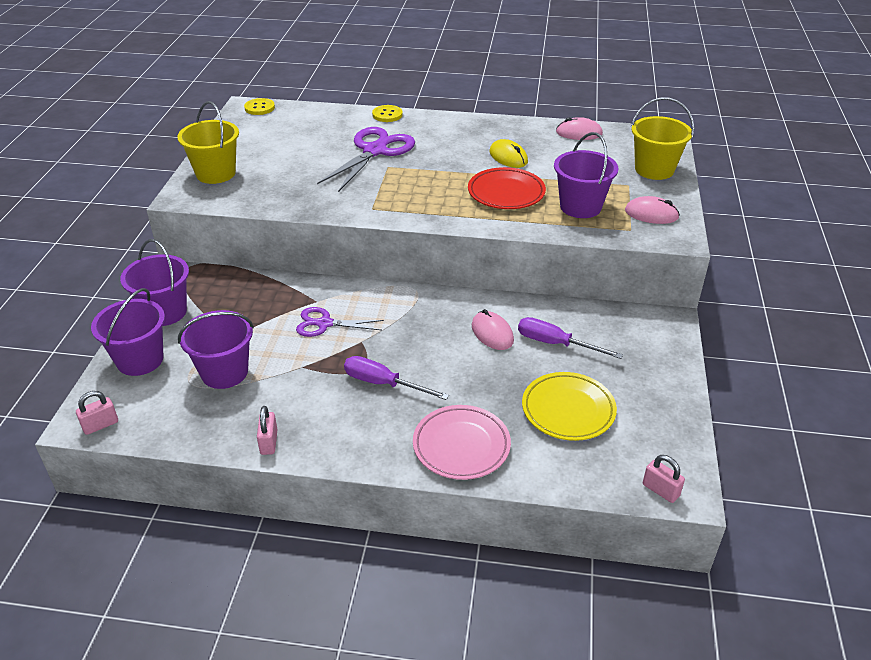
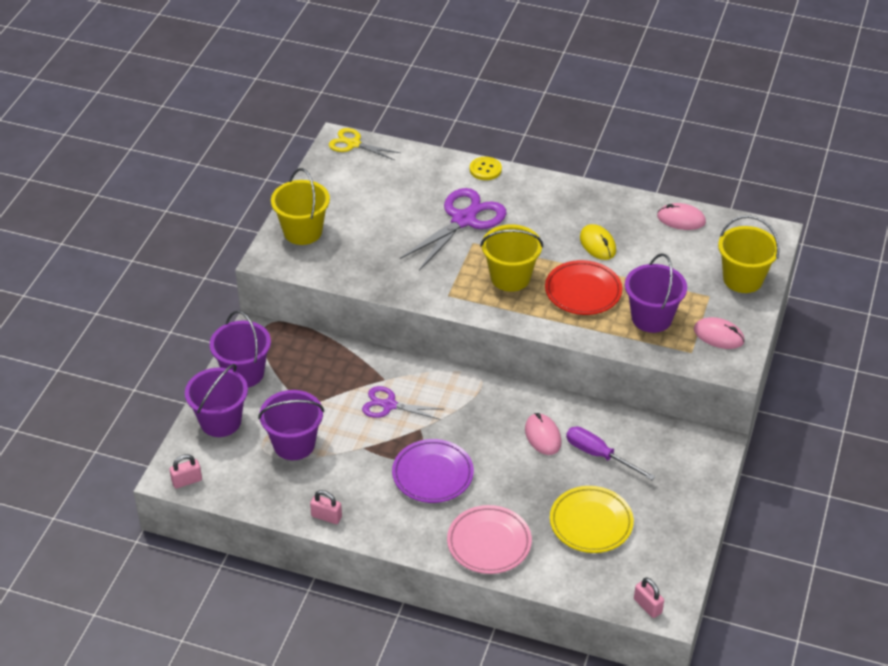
camera: 10 degrees right, 5 degrees up
yellow button [244,98,275,115] -> yellow scissors [329,128,401,160]
pink padlock [257,406,278,455] -> pink padlock turned 75 degrees counterclockwise [310,490,342,524]
purple screwdriver [344,356,449,400] -> purple plate [392,439,474,503]
none -> yellow bucket [480,224,543,292]

